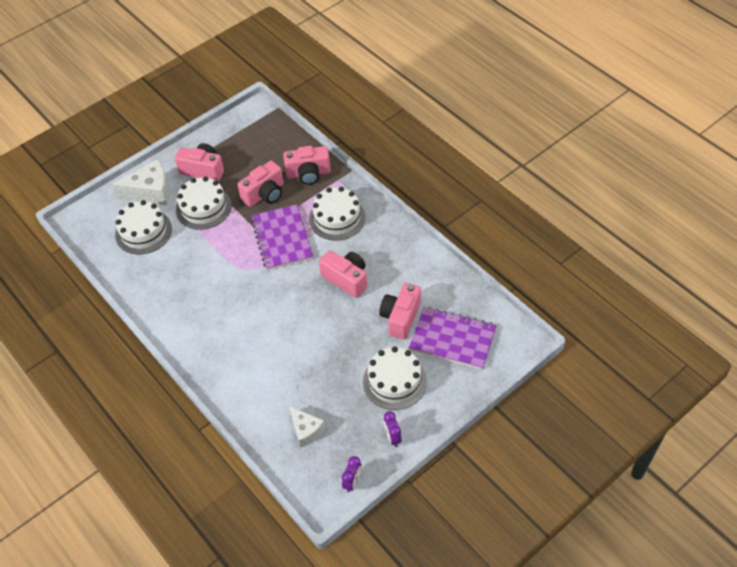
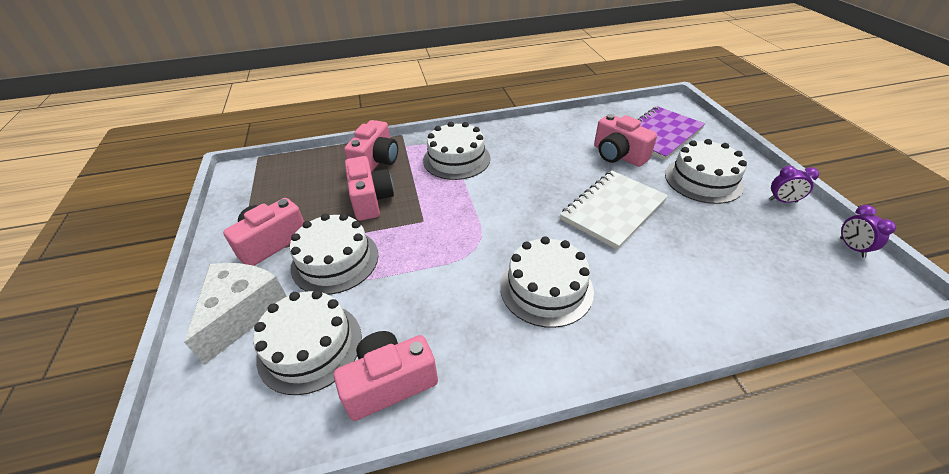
camera: 65 degrees left, 10 degrees down
purple notebook [251,204,313,271] -> none
white cheese [289,406,326,448] -> none
pink camera [319,250,367,298] -> pink camera moved to [334,331,438,421]
purple clock [342,456,362,492] -> purple clock turned 150 degrees counterclockwise [840,205,896,258]
none -> white cake [500,237,594,328]
none -> white notebook [560,171,668,250]

